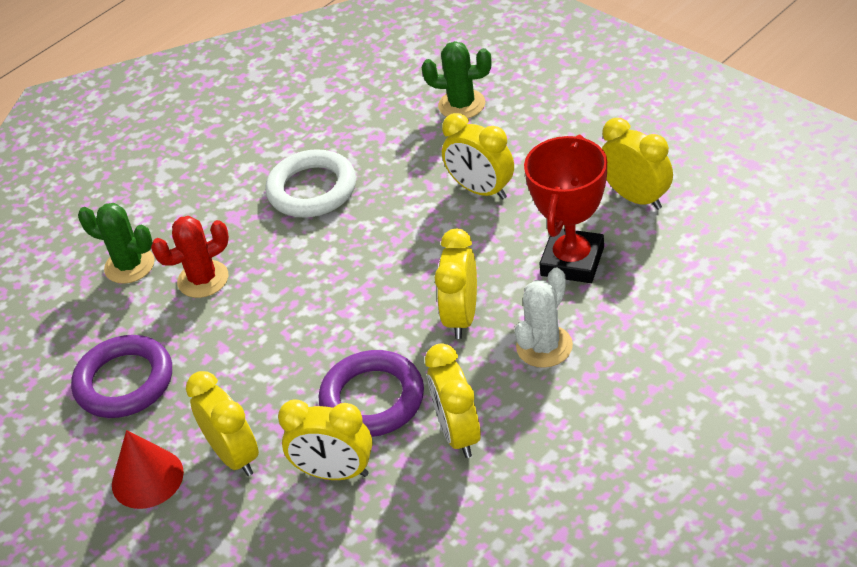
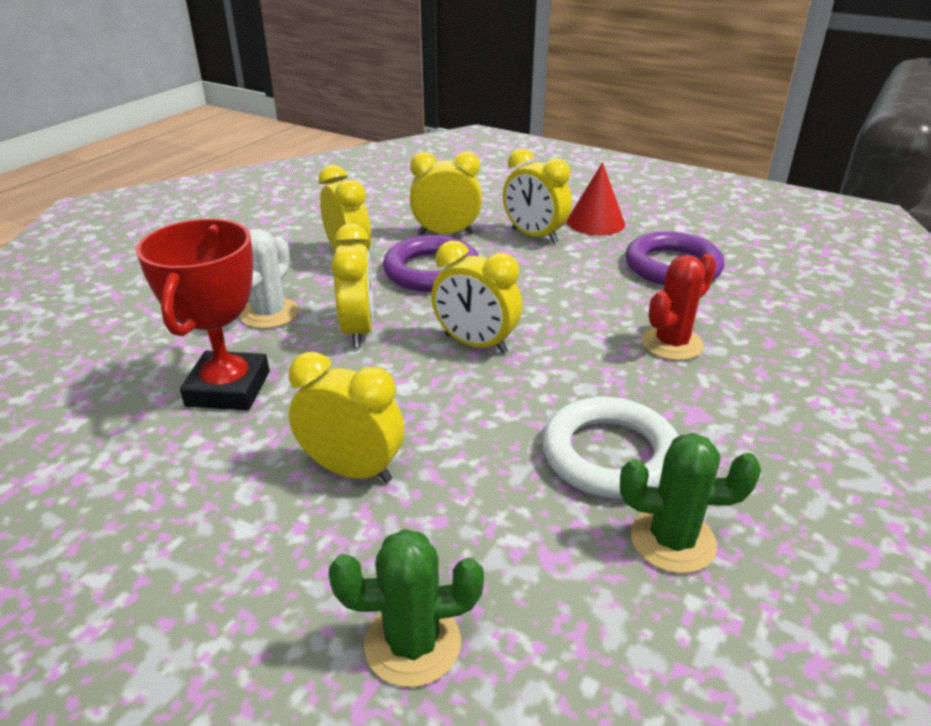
camera: 160 degrees right, 10 degrees down
green cactus [78,203,154,284] -> green cactus moved to [620,433,761,573]
yellow clock [602,118,673,210] -> yellow clock moved to [431,240,522,354]

